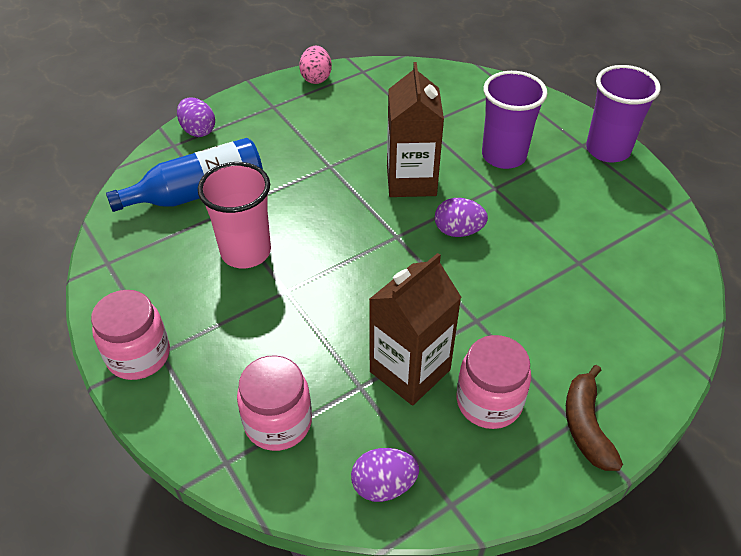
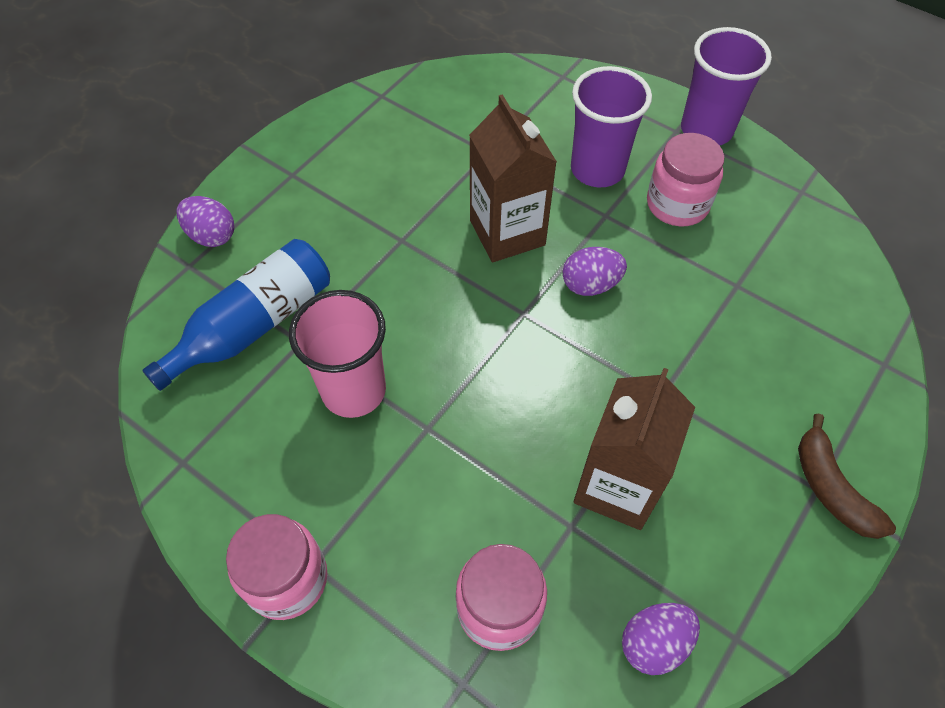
camera: 20 degrees left, 10 degrees up
pink egg [299,46,332,84] -> none
pink jar [456,335,531,429] -> pink jar moved to [647,133,725,226]

